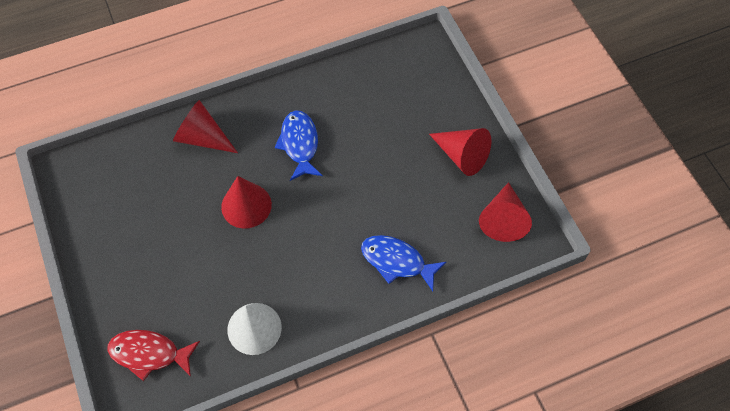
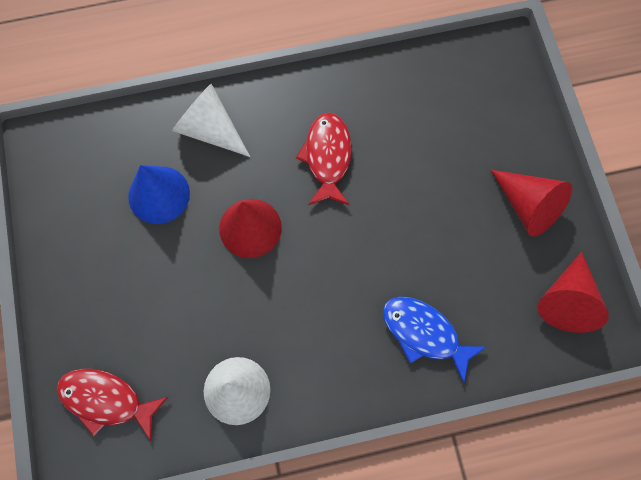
camera: 10 degrees right, 10 degrees up
red cone [173,100,238,153] -> white cone [172,84,250,157]
blue fish [275,110,322,181] -> red fish [296,113,352,205]
none -> blue cone [128,165,190,224]

